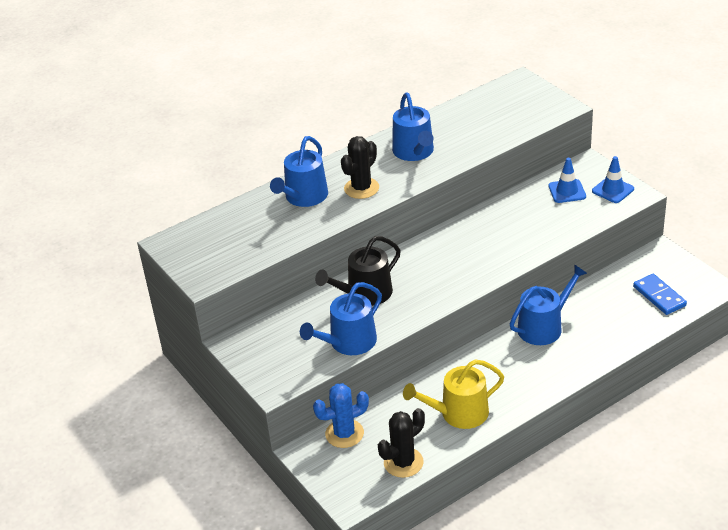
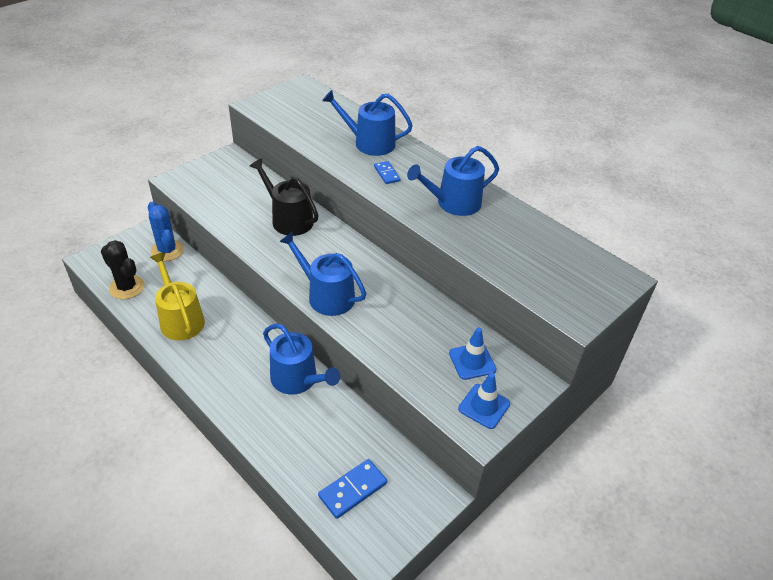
camera: 75 degrees right, 5 degrees up
blue watering can [300,282,382,355] -> blue watering can moved to [279,231,366,316]
black cactus [341,136,379,199] -> blue domino [374,161,400,184]

